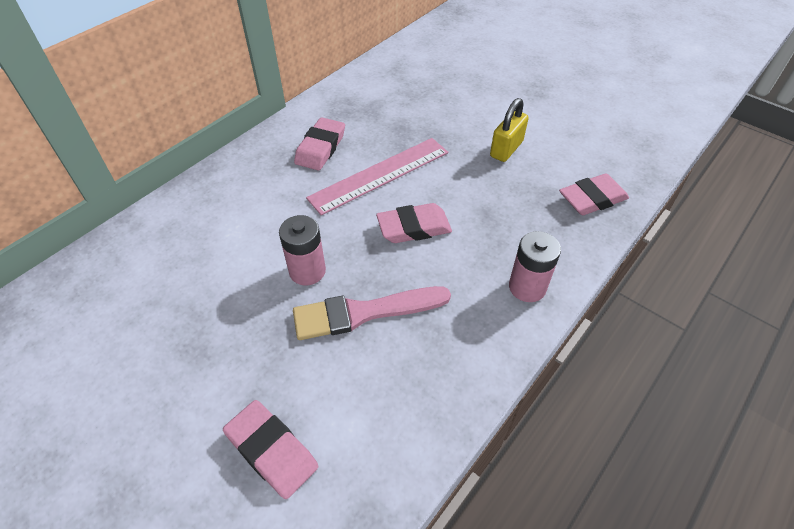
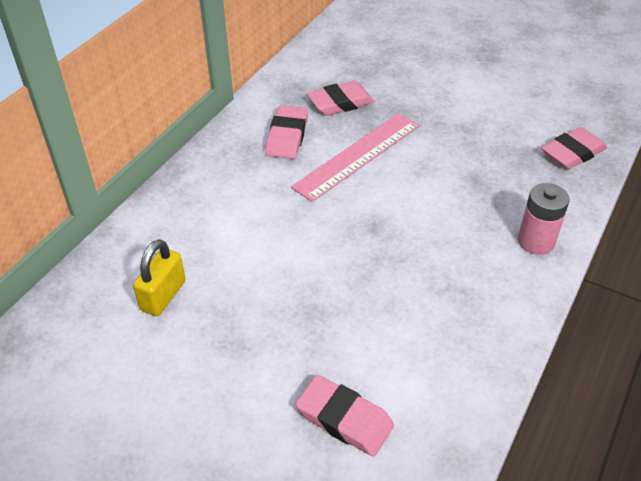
camera: 10 degrees left, 5 degrees down
pink battery [279,215,326,285] -> none
pink brush [293,286,451,340] -> none
pink eraser [376,203,452,243] -> pink eraser moved to [307,81,374,116]
yellow padlock [490,98,529,162] -> yellow padlock moved to [133,239,186,316]

